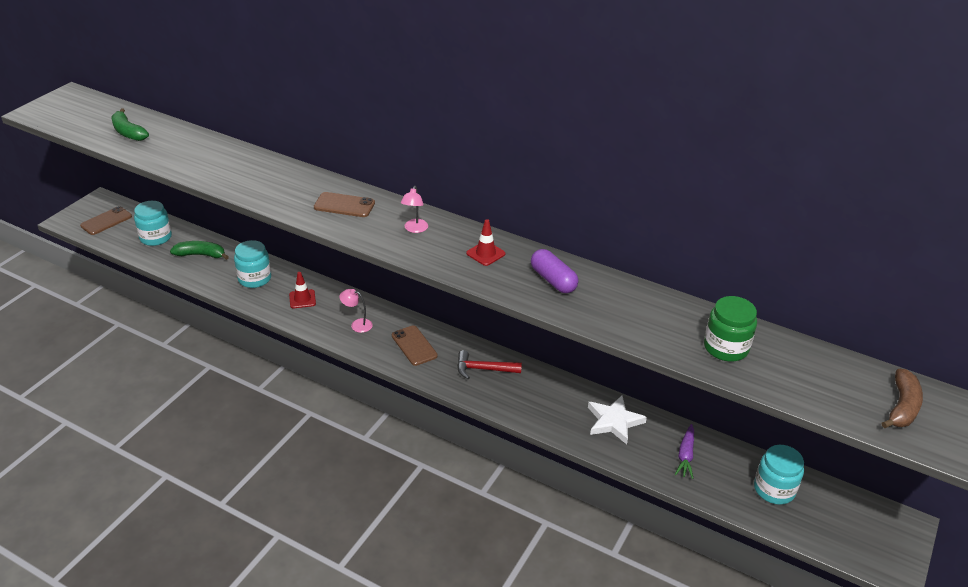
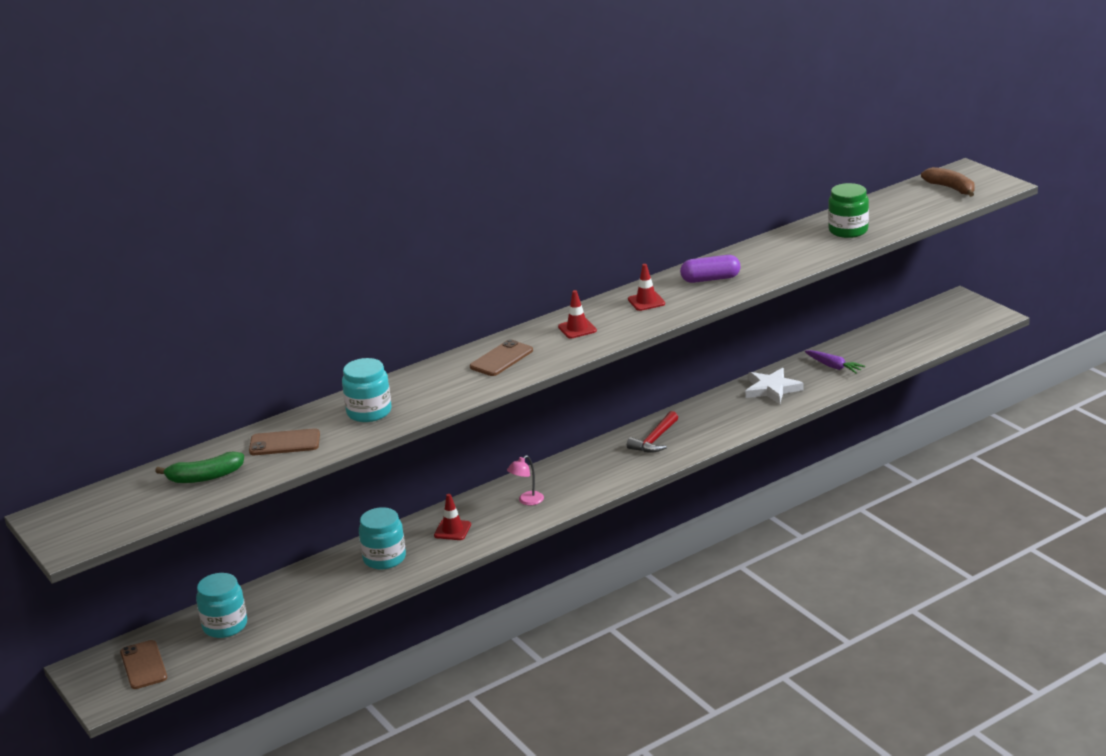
camera: 60 degrees left, 10 degrees down
green banana [170,241,229,260] -> none
brown phone [392,325,438,366] -> brown phone moved to [249,428,320,455]
pink lamp [401,186,428,233] -> red traffic cone [558,290,597,339]
turquoise jar [754,445,804,505] -> turquoise jar moved to [342,358,391,422]

